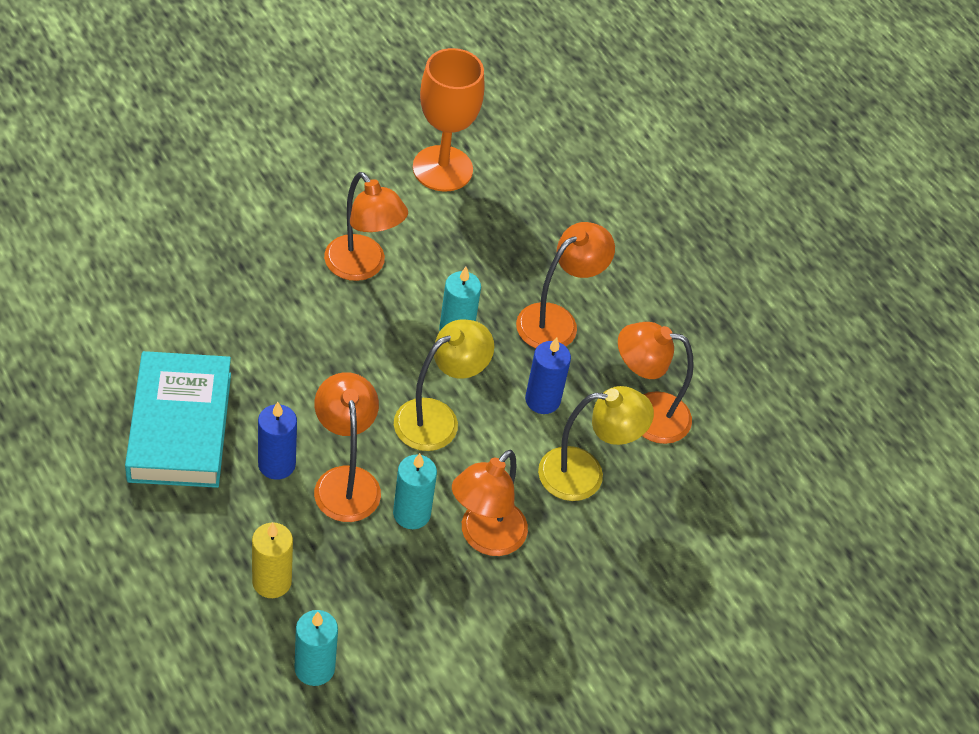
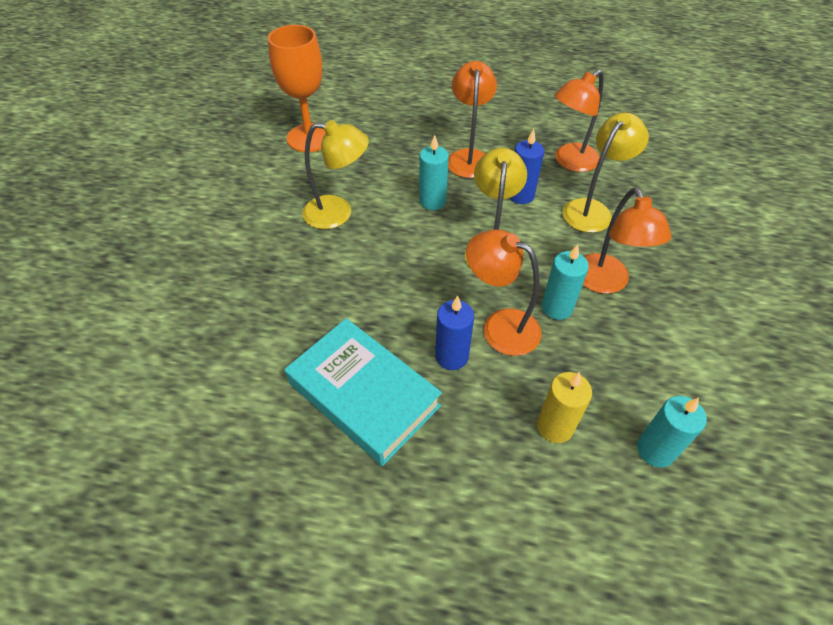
camera: 40 degrees left, 0 degrees up
orange lamp [324,172,408,281] -> yellow lamp [302,120,369,229]

